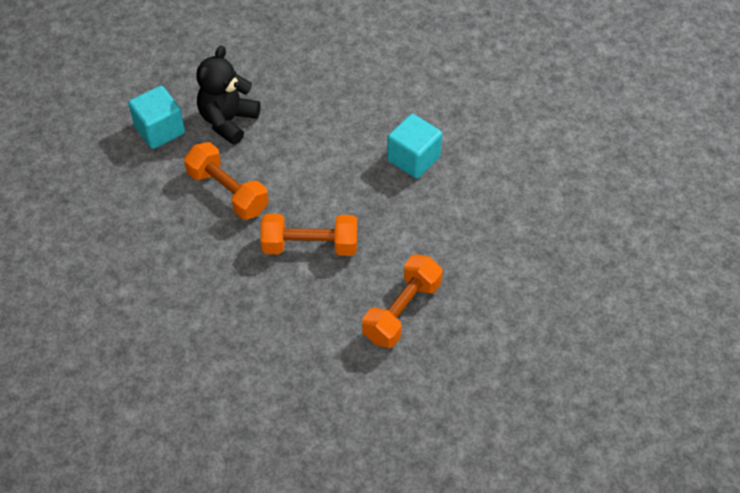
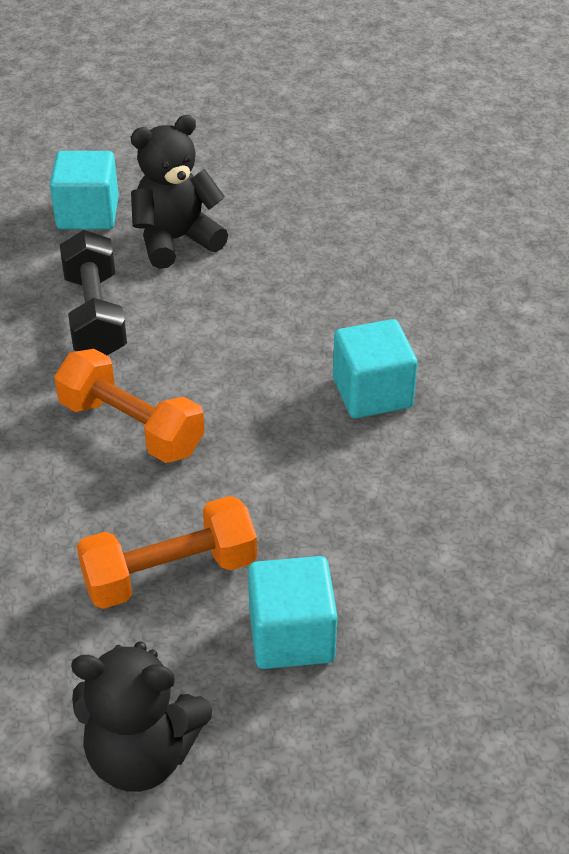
camera: 35 degrees right, 10 degrees down
orange dumbbell [184,142,269,220] -> black dumbbell [60,230,127,356]
none -> black teddy bear [71,642,212,792]
none -> turquoise cube [248,556,337,669]

